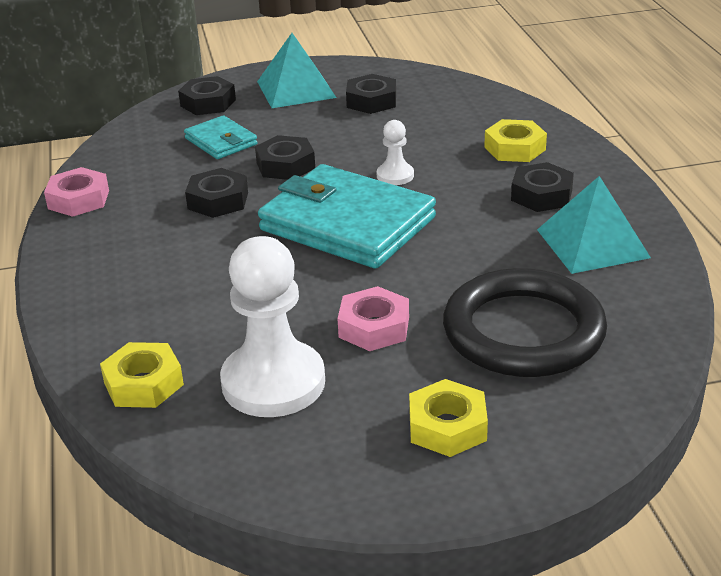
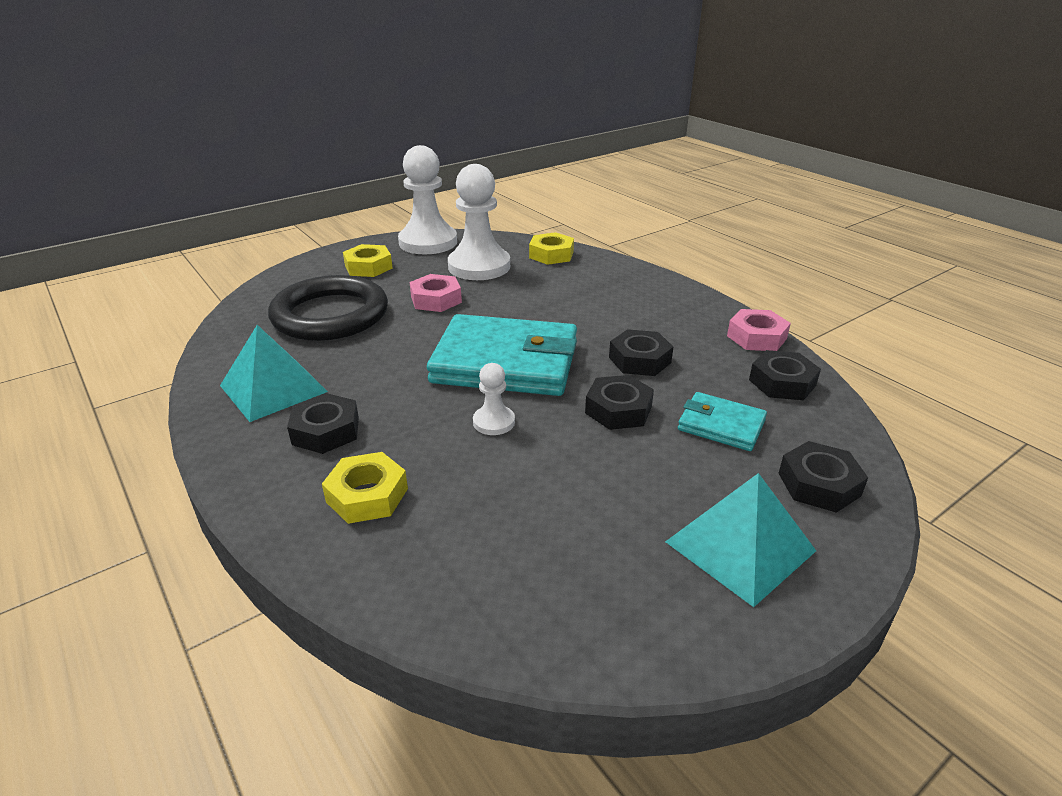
camera: 155 degrees right, 0 degrees up
black nut [346,74,396,114] -> black nut moved to [749,350,821,400]
none -> white pawn [398,145,457,254]

